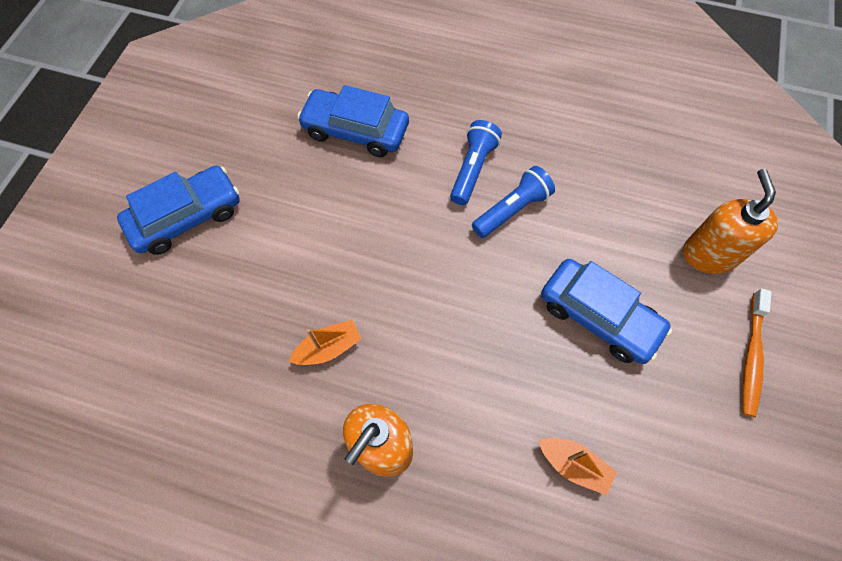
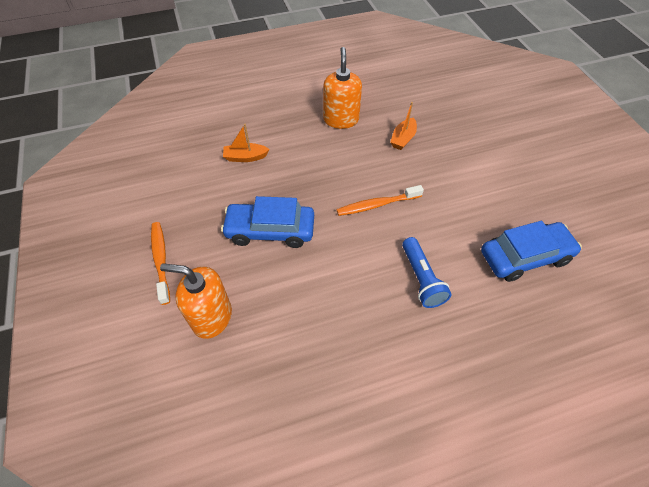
camera: 145 degrees right, 10 degrees down
blue car [117,166,240,255] -> none
blue flashlight [472,166,555,238] -> none
orange soap dispenser [683,169,778,274] -> orange soap dispenser turned 135 degrees clockwise [160,263,232,339]
none -> orange toothbrush [336,185,424,216]

